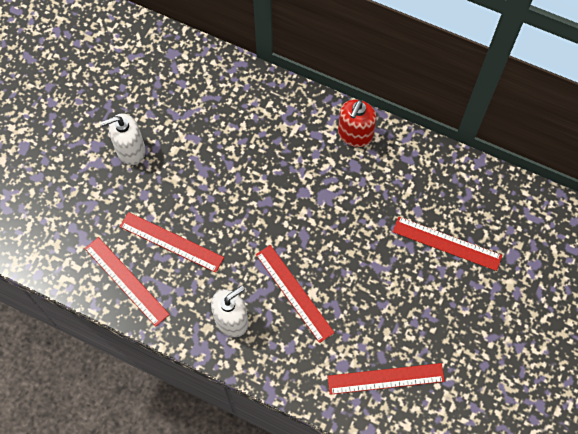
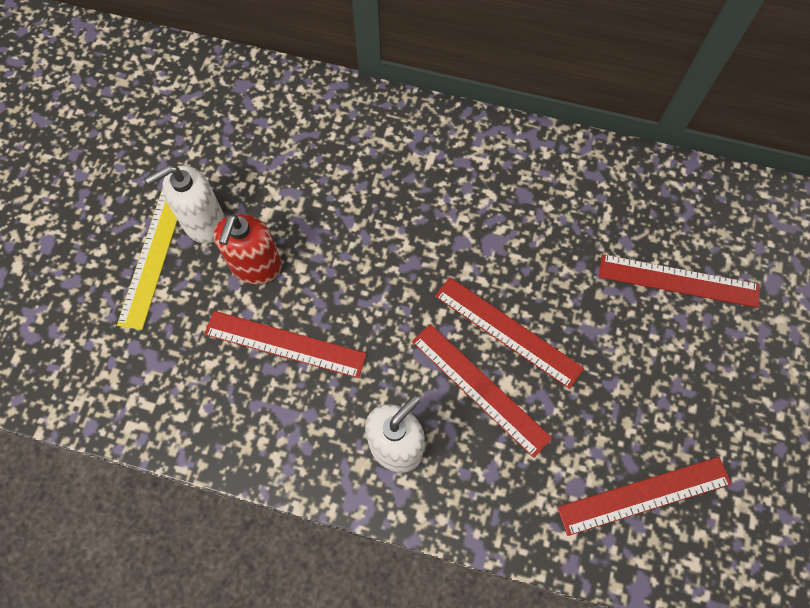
camera: 10 degrees left, 0 degrees up
red ruler [85,237,170,327] -> red ruler moved to [435,277,584,389]
red soap dispenser [338,100,376,147] -> red soap dispenser moved to [214,214,282,284]
none -> yellow ruler [117,190,177,330]

